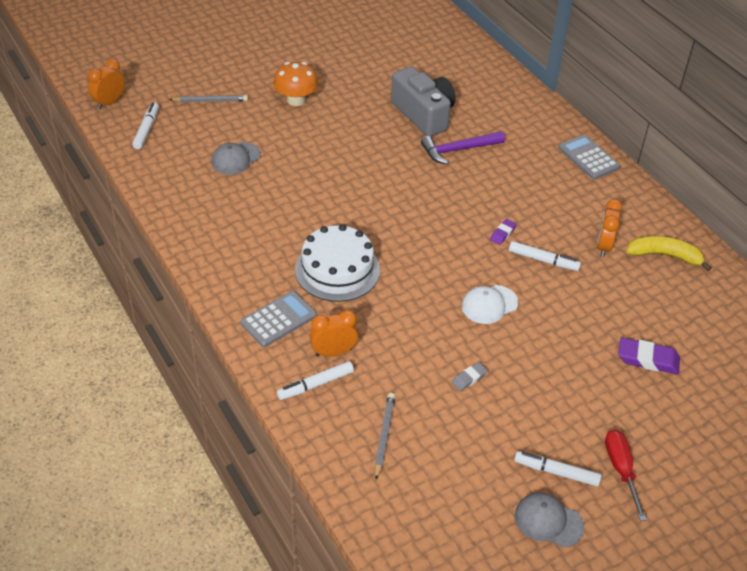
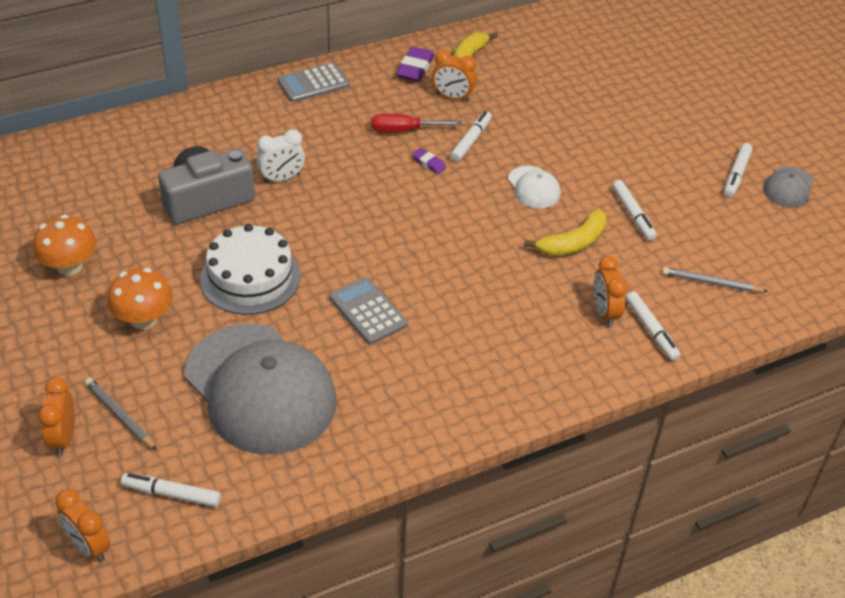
camera: 85 degrees left, 0 degrees up
grey pencil [169,95,248,102] -> grey pencil turned 45 degrees counterclockwise [85,377,156,450]
grey cap [211,142,261,175] -> grey cap [184,324,337,454], size x2.34
grey calculator [240,291,317,347] -> grey calculator moved to [329,277,408,344]
white cake [295,224,380,302] -> white cake moved to [200,224,300,315]
purple hammer [421,131,505,164] -> white clock [256,129,305,183]
grey eraser [452,362,488,391] -> white marker [612,180,657,241]
red screwdriver [605,430,647,521] -> red screwdriver moved to [371,114,462,133]
purple eraser [618,338,680,374] -> purple eraser moved to [396,47,435,82]
none -> orange mushroom [33,214,96,275]
none -> orange clock [38,378,75,456]
none -> yellow banana [524,208,607,256]

